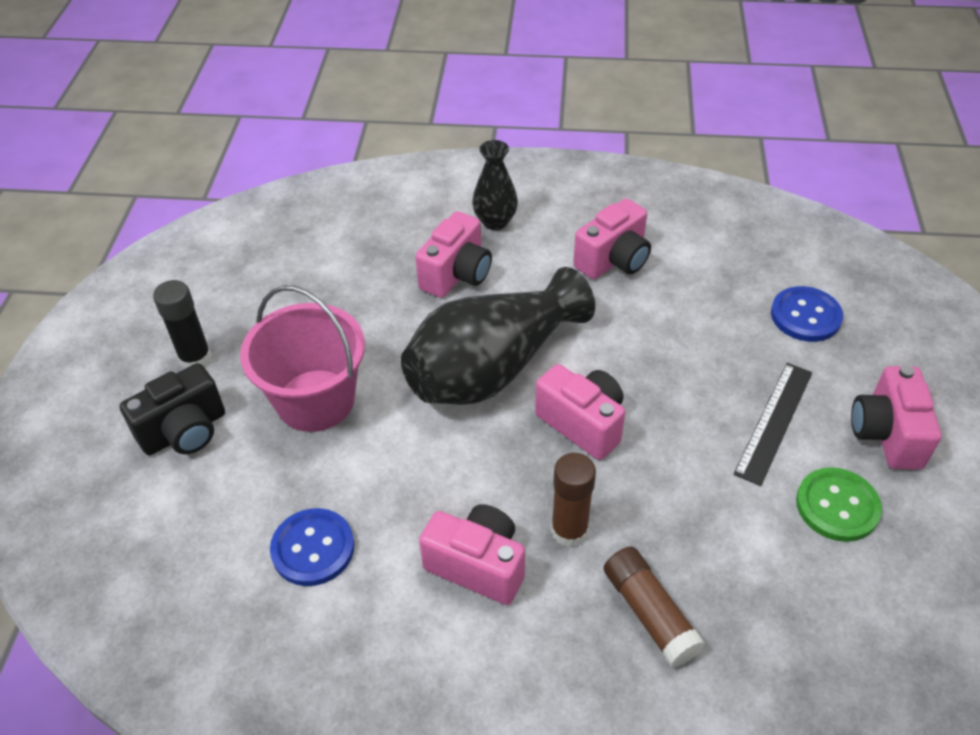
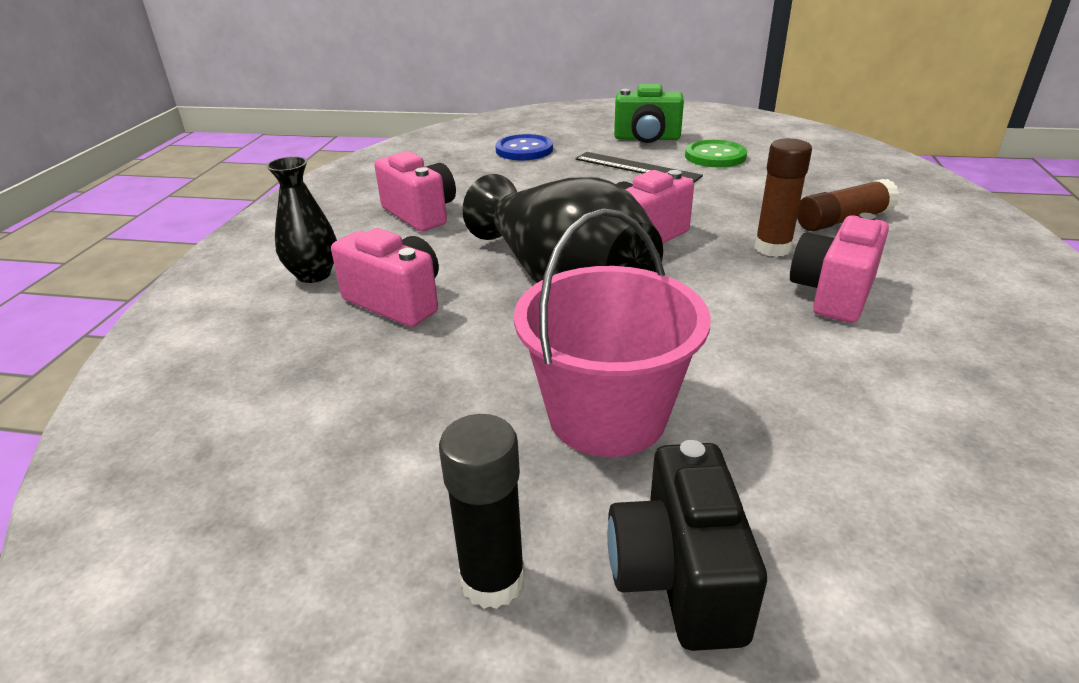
camera: 85 degrees left, 15 degrees down
black camera [120,363,225,455] -> black camera turned 150 degrees counterclockwise [607,440,767,651]
blue button [270,508,355,586] -> none
pink camera [851,365,941,470] -> green camera [614,84,684,143]

